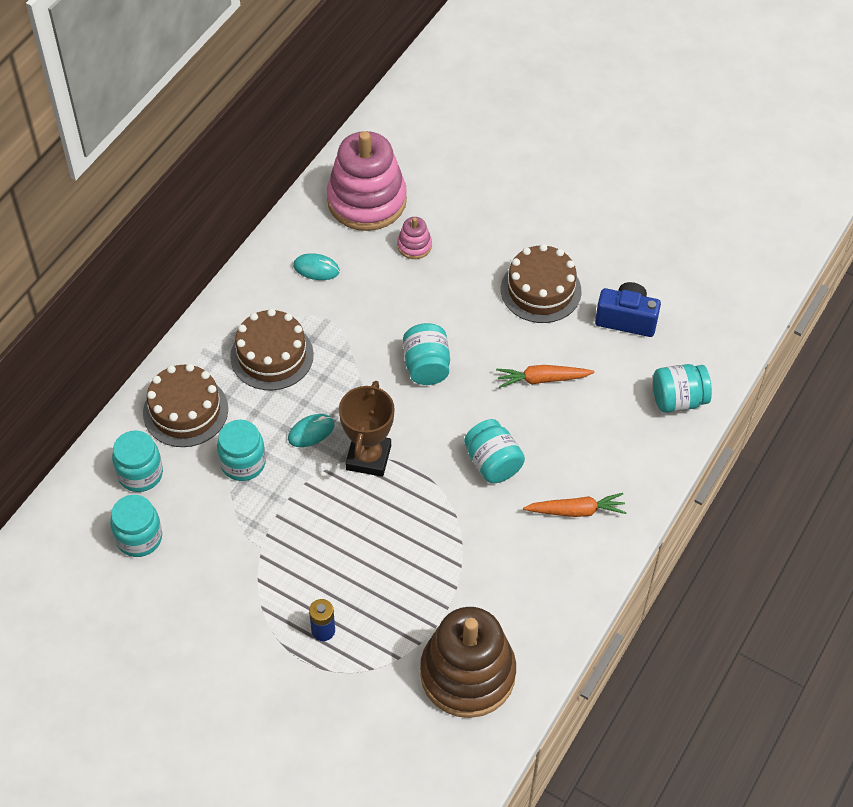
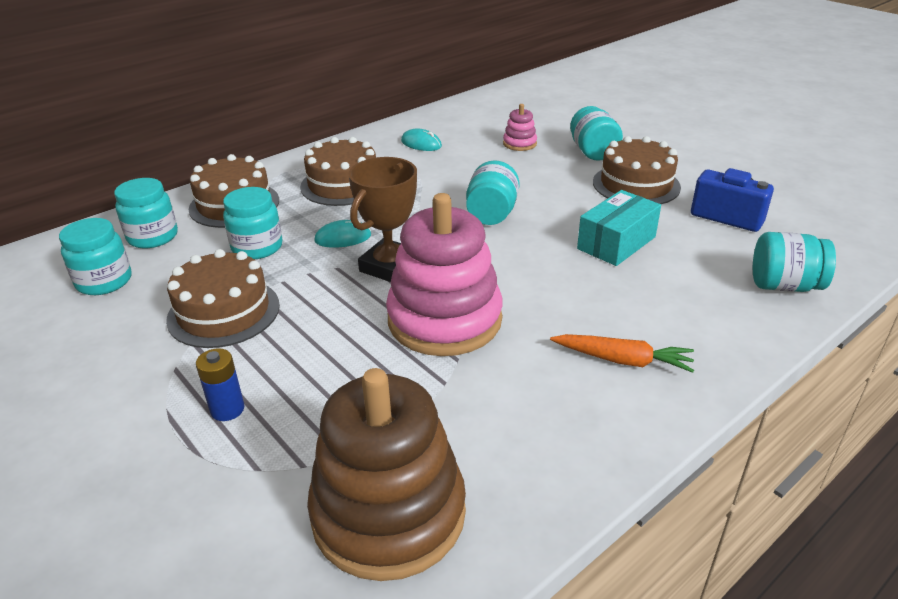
camera: 20 degrees right, 20 degrees down
pink stacking toy [327,131,407,231] -> pink stacking toy moved to [386,193,503,356]
turquoise jar [464,419,525,483] -> turquoise jar moved to [570,106,623,161]
orange carrot [496,365,594,388] -> turquoise box [577,190,661,266]
none -> brown cake [166,249,280,348]

